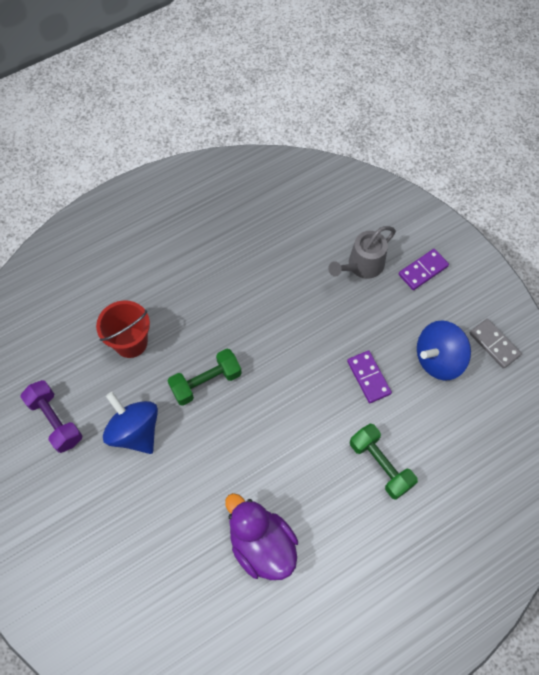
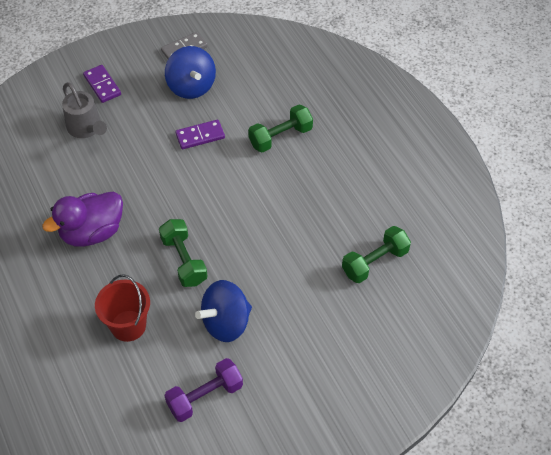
camera: 85 degrees left, 10 degrees down
purple duck [225,493,298,580] -> purple duck moved to [42,191,123,247]
none -> green dumbbell [342,226,411,283]

